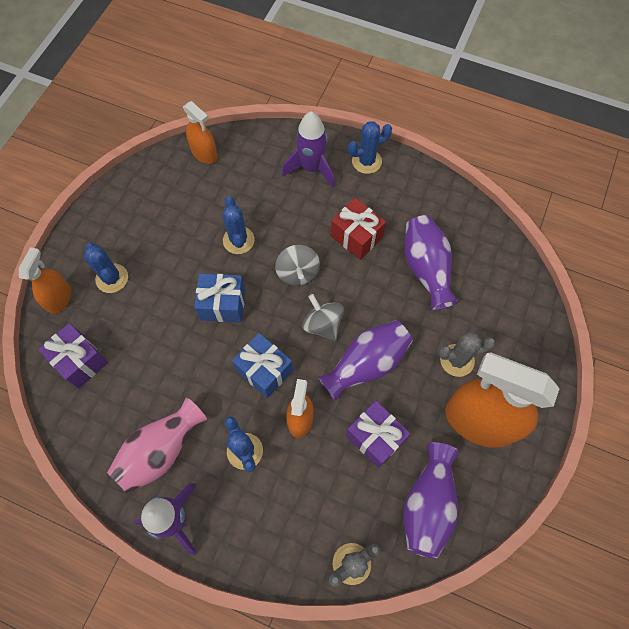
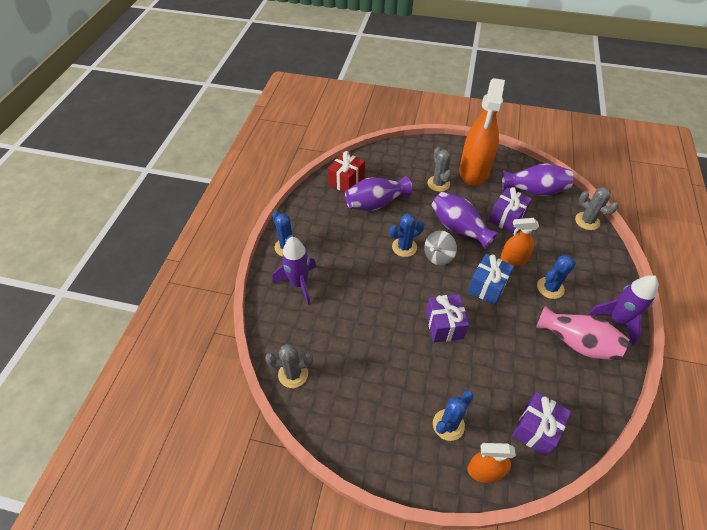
camera: 100 degrees left, 15 degrees down
orange spray bottle [183,101,217,164] -> grey cactus [265,343,313,388]
blue gift [194,274,245,323] -> purple gift [426,294,469,342]
blue cactus [222,196,255,254] -> blue cactus moved to [389,213,424,257]
grey spinning top [275,245,320,286] -> none
red gift [331,198,386,260] -> red gift moved to [328,151,365,192]

